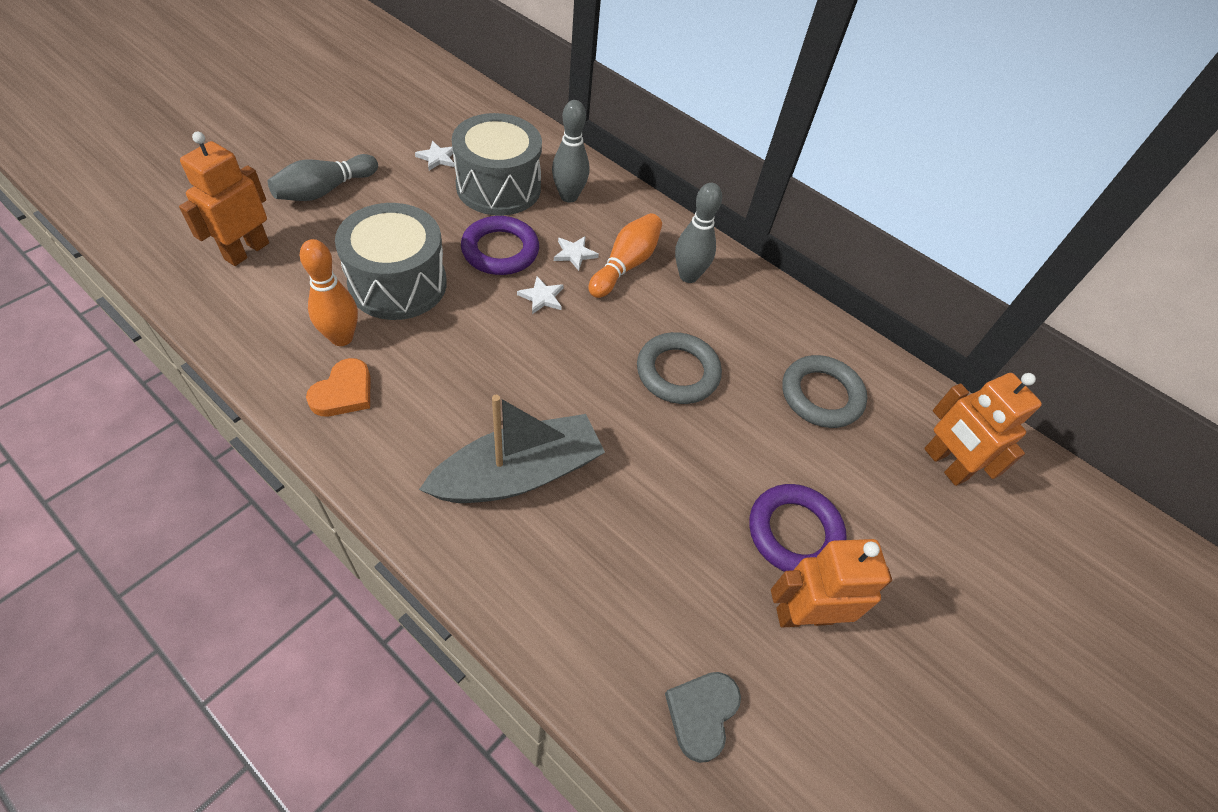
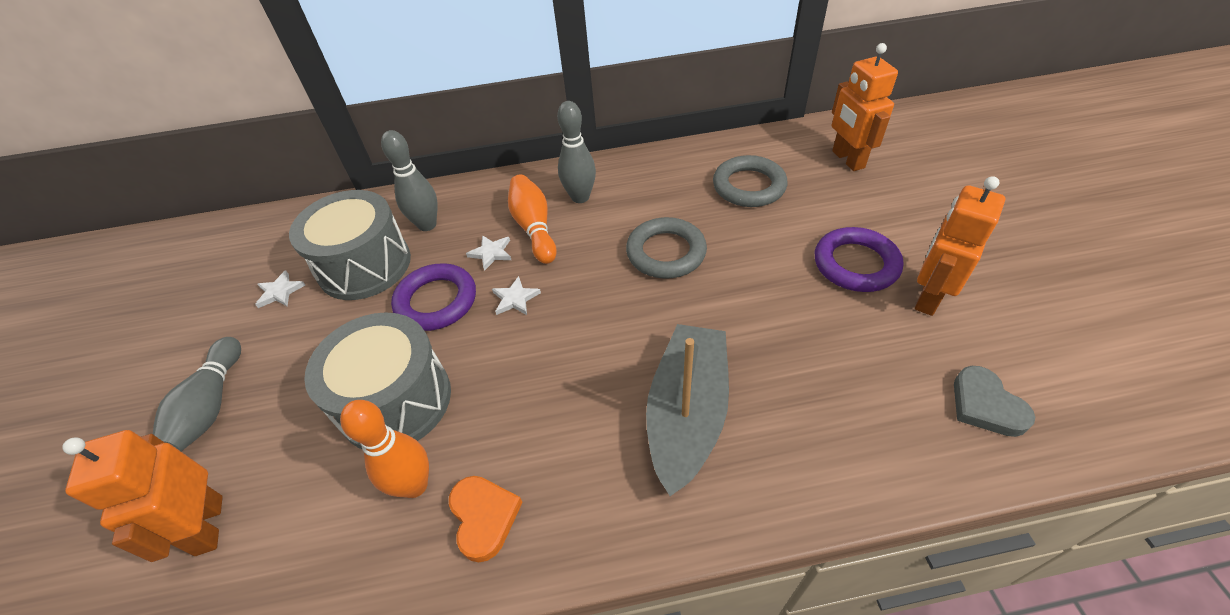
camera: 40 degrees left, 5 degrees down
orange robot [924,373,1042,486] -> orange robot turned 60 degrees clockwise [832,43,898,171]

